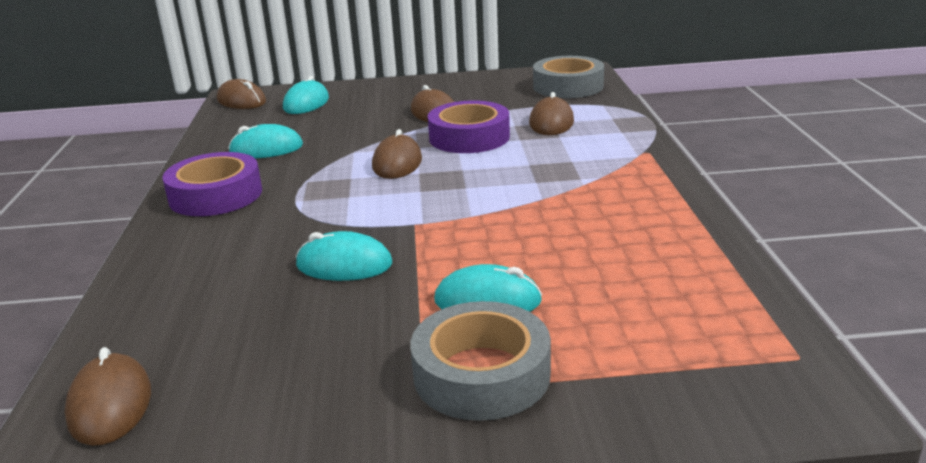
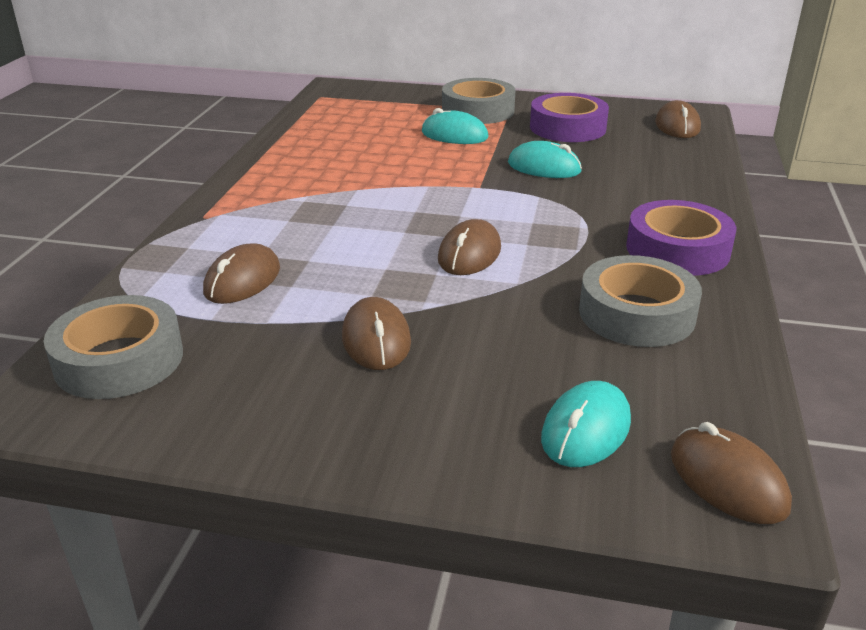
camera: 165 degrees left, 5 degrees up
turquoise mouse [228,124,303,158] -> grey tape [579,255,702,347]
purple tape [428,100,510,153] -> purple tape moved to [530,93,609,142]

